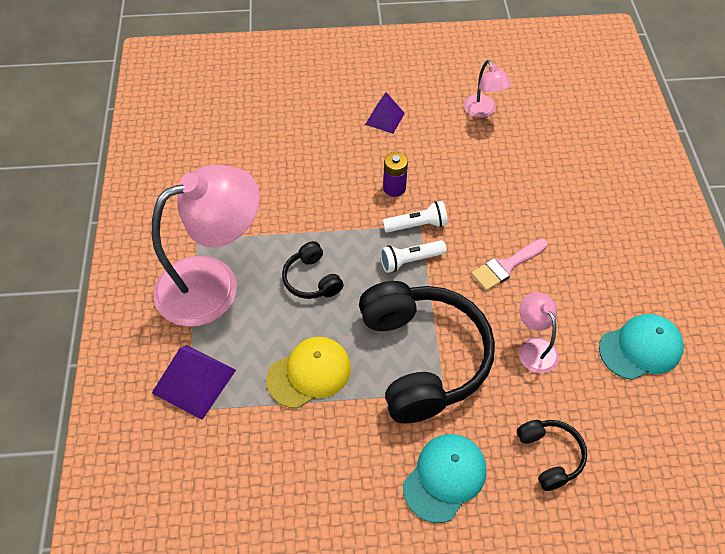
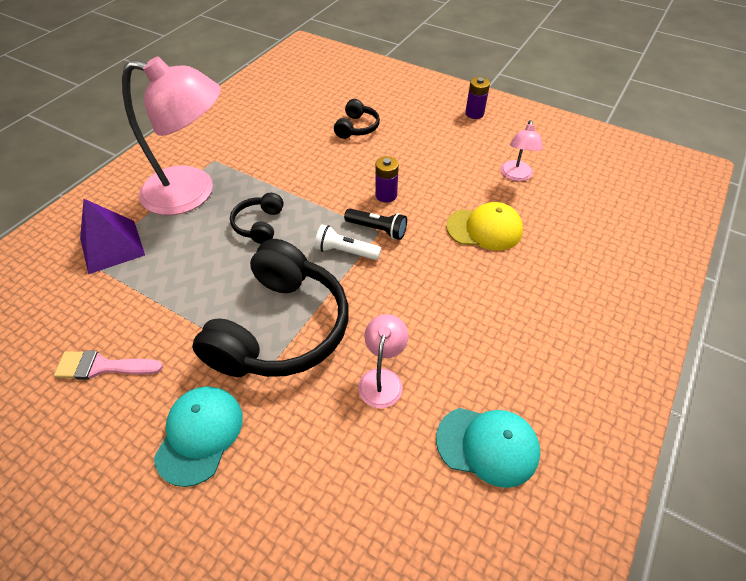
camera: 35 degrees right, 5 degrees down
yellow cap [266,337,351,408] -> yellow cap moved to [446,202,523,250]
purple pyramid [365,92,405,134] -> none
white flashlight [383,201,448,233] -> black flashlight [344,208,407,240]
turquoise cap [403,434,487,523] -> turquoise cap turned 60 degrees counterclockwise [154,386,243,487]
pink brush [471,239,548,291] -> pink brush moved to [54,350,163,380]
black headphones [517,420,587,491] -> black headphones moved to [334,99,380,139]
none -> purple battery [465,77,490,119]

